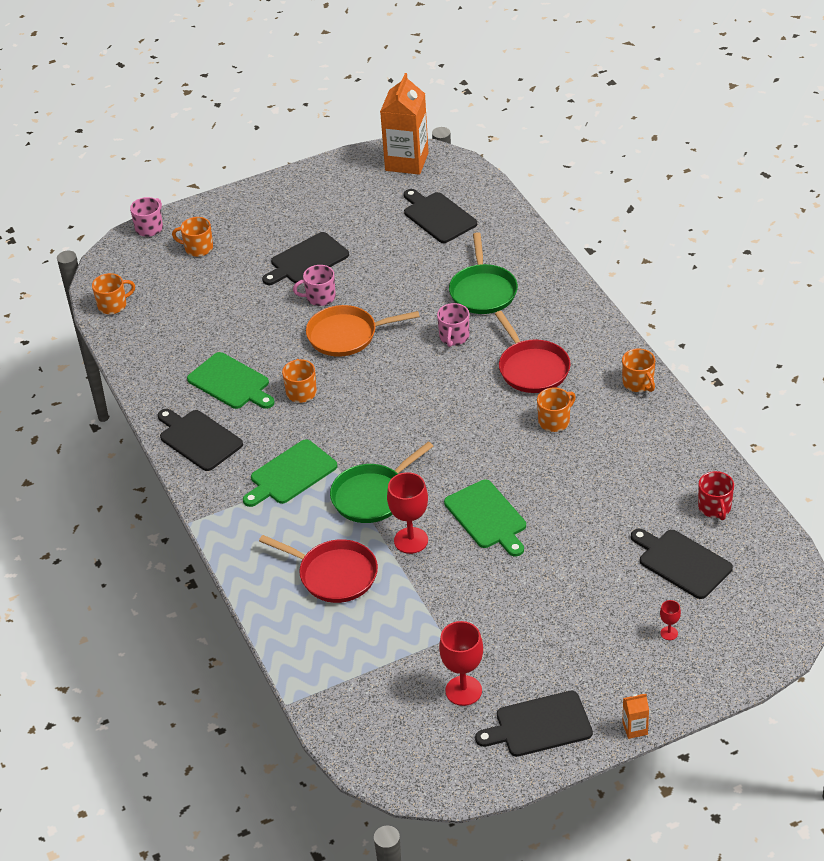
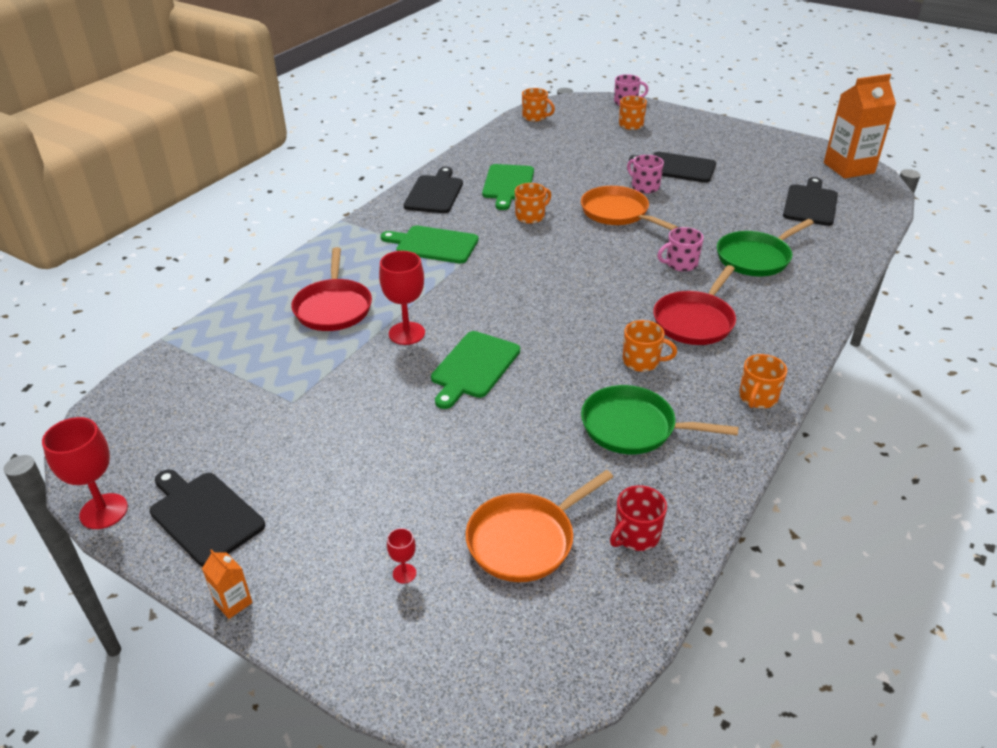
camera: 55 degrees right, 5 degrees down
green pan [330,441,433,523] -> green pan moved to [581,385,738,454]
red goblet [439,621,483,706] -> red goblet moved to [42,417,128,529]
black cutting board [631,529,733,599] -> orange pan [466,470,613,582]

